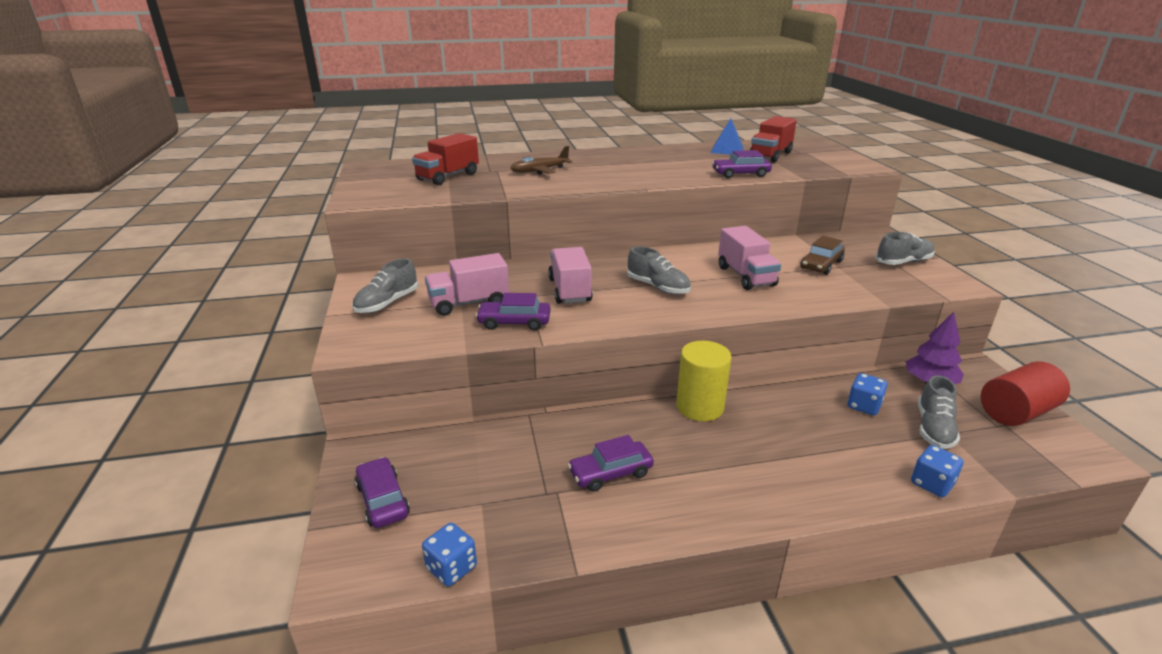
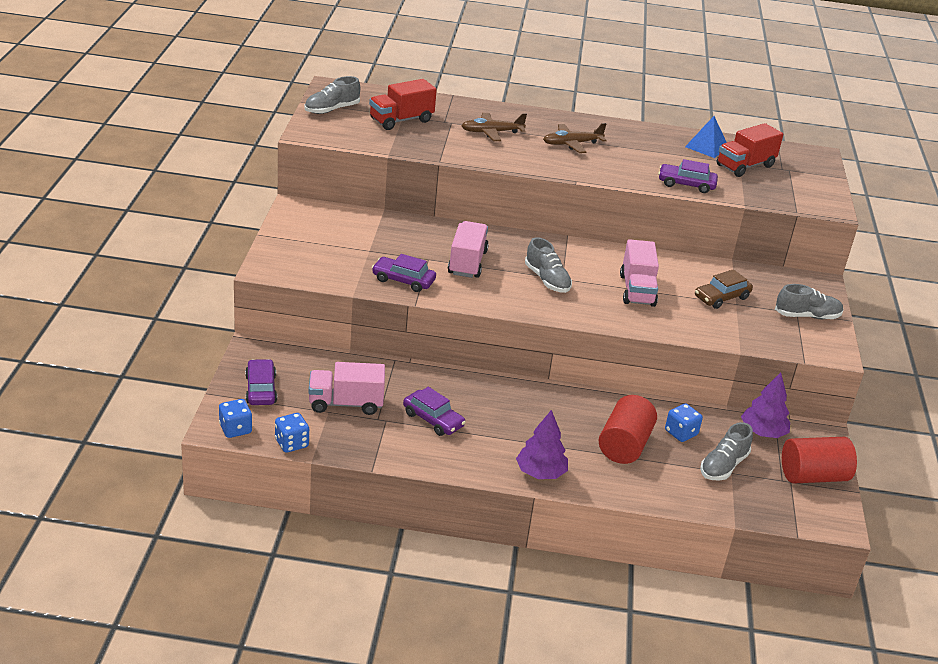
camera: 15 degrees right, 5 degrees up
grey shoe [352,258,418,313] -> grey shoe moved to [304,76,360,114]
pink truck [425,253,509,316] -> pink truck moved to [309,362,385,415]
purple car [568,435,654,492] -> purple car turned 135 degrees counterclockwise [403,387,466,436]
yellow cylinder [676,341,732,421] -> none
blue dice [911,445,963,497] -> blue dice moved to [219,399,252,438]
none -> purple tree [516,410,568,479]
none -> brown plane [543,123,607,153]
none -> red cylinder [599,395,657,464]

